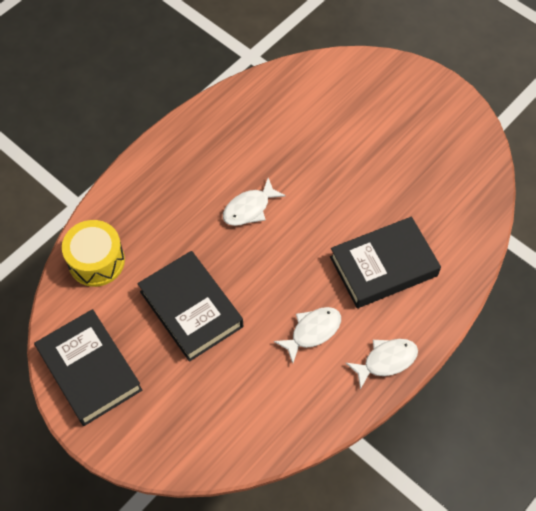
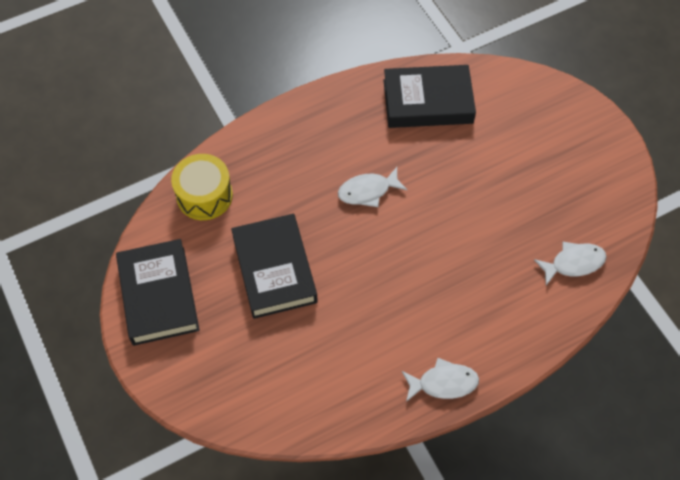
camera: 20 degrees right, 0 degrees up
white fish [274,307,341,363] -> white fish moved to [534,242,606,285]
black book [330,217,441,308] -> black book moved to [383,65,476,128]

